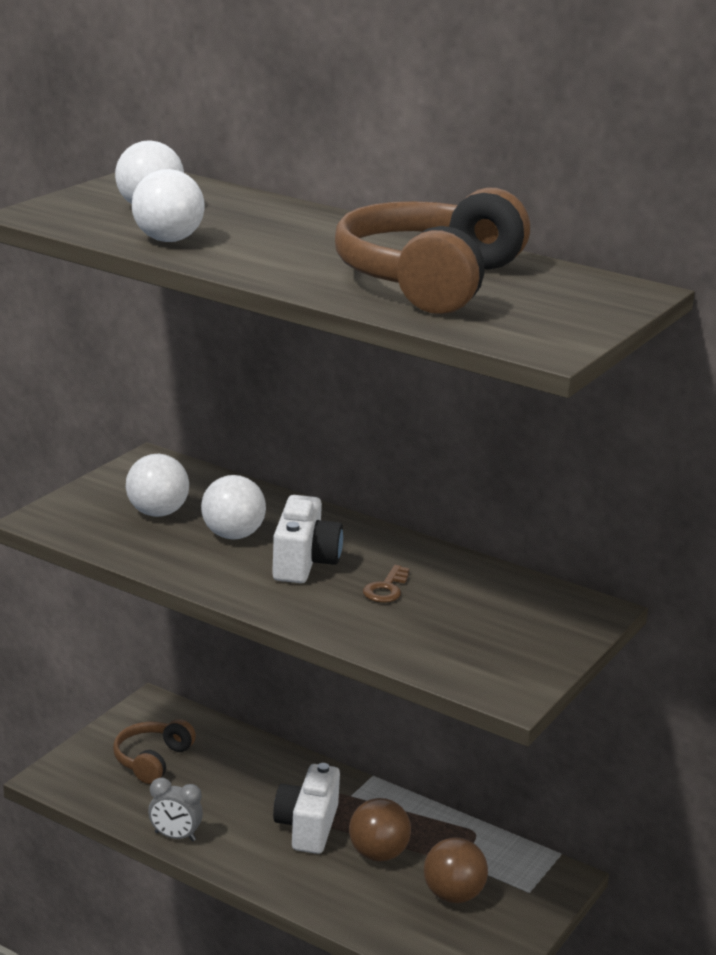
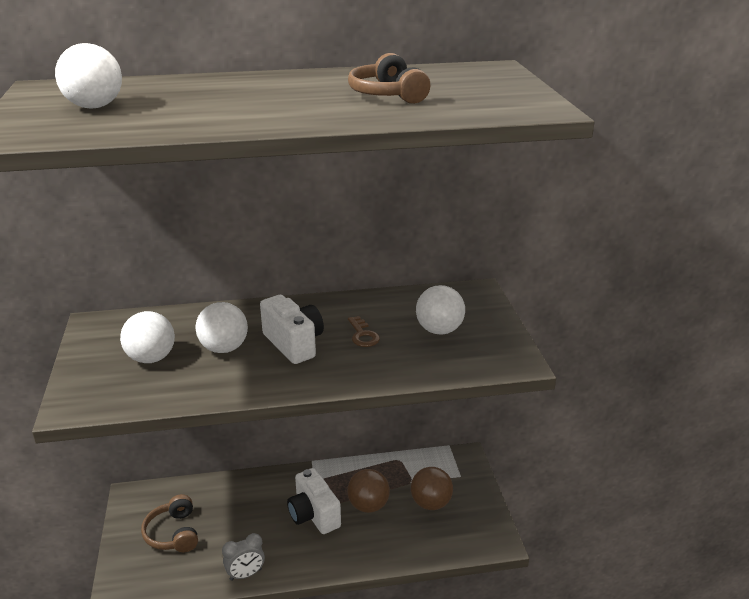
camera: 40 degrees left, 5 degrees up
white ball [132,169,205,242] -> white ball moved to [416,285,465,335]
brown headphones [335,188,530,314] -> brown headphones [348,53,430,104], size x0.52

